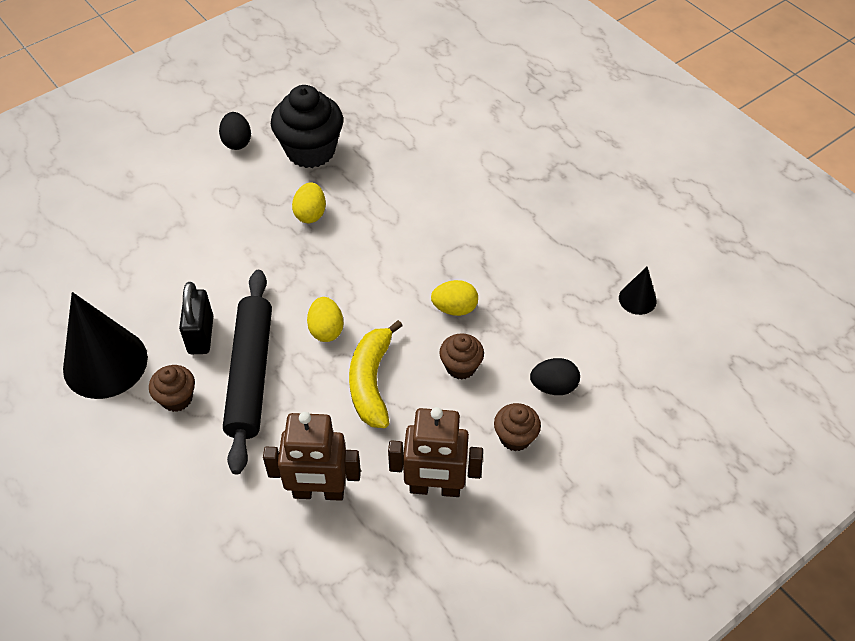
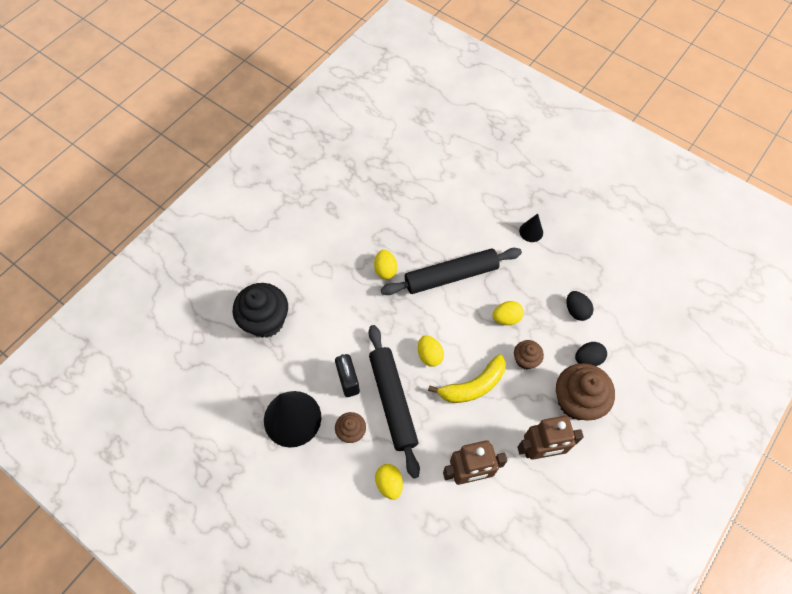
camera: 15 degrees left, 10 degrees up
black egg [219,112,251,150] -> black egg moved to [567,291,594,321]
black cupcake [271,85,343,168] -> black cupcake moved to [233,283,288,338]
yellow banana [349,320,403,428] -> yellow banana turned 105 degrees counterclockwise [428,354,506,403]
brown cupcake [494,403,541,451] -> brown cupcake [556,363,615,420], size x1.88
black cone [619,267,657,315] -> black cone moved to [519,214,543,242]
none -> yellow egg [375,464,403,500]
none -> black rolling pin [381,248,522,295]

